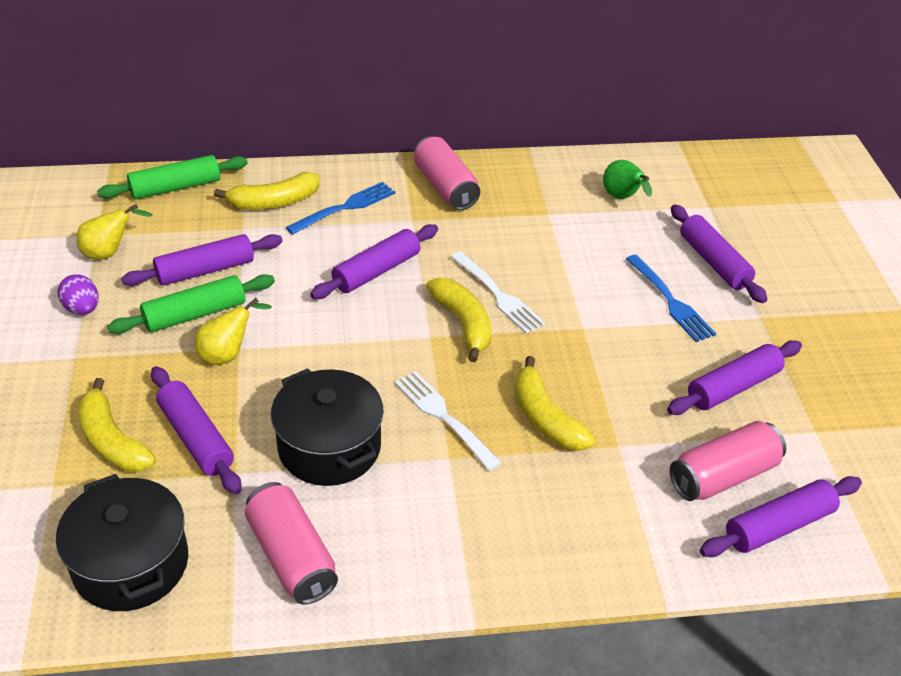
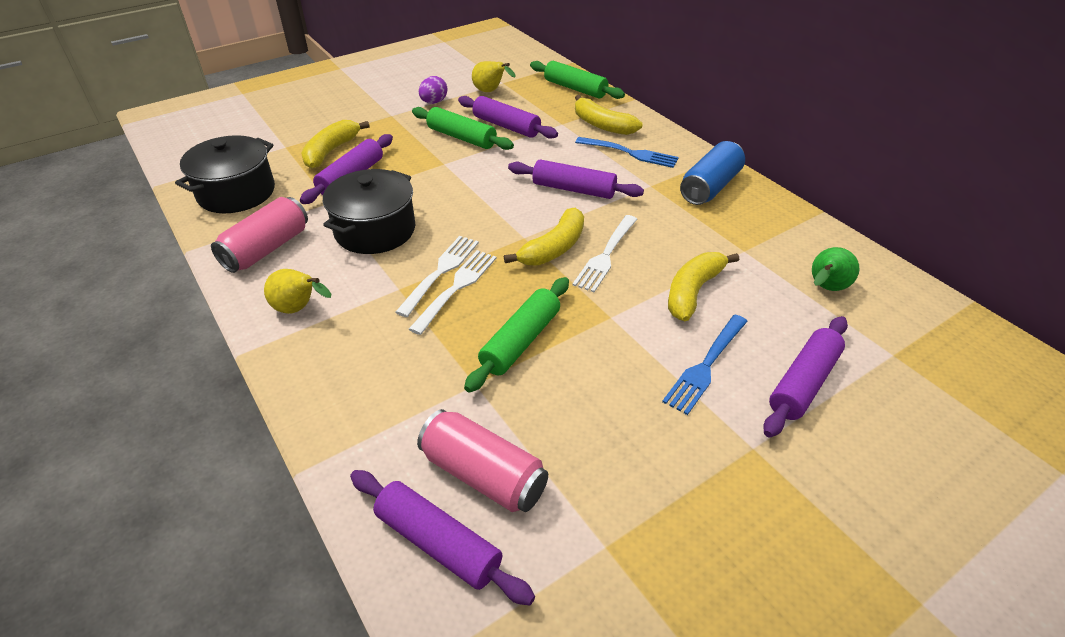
camera: 65 degrees right, 0 degrees up
yellow pear [195,298,272,365] -> yellow pear moved to [264,269,331,314]
pink can [414,136,480,210] -> blue can [680,141,745,205]
yellow banana [514,356,595,451] -> yellow banana moved to [668,252,739,321]
purple rolling pin [667,340,802,415] -> none
none -> white fork [409,250,497,335]
none -> green rolling pin [464,277,569,392]

